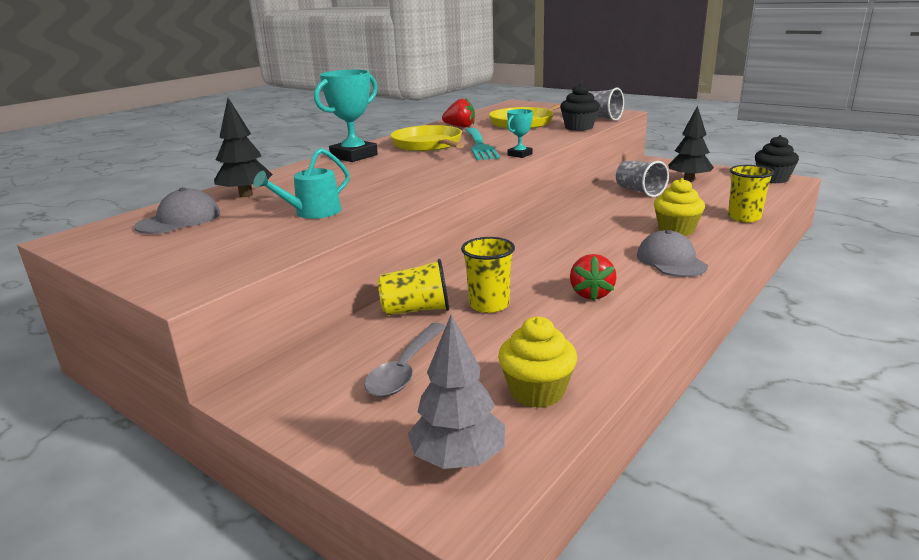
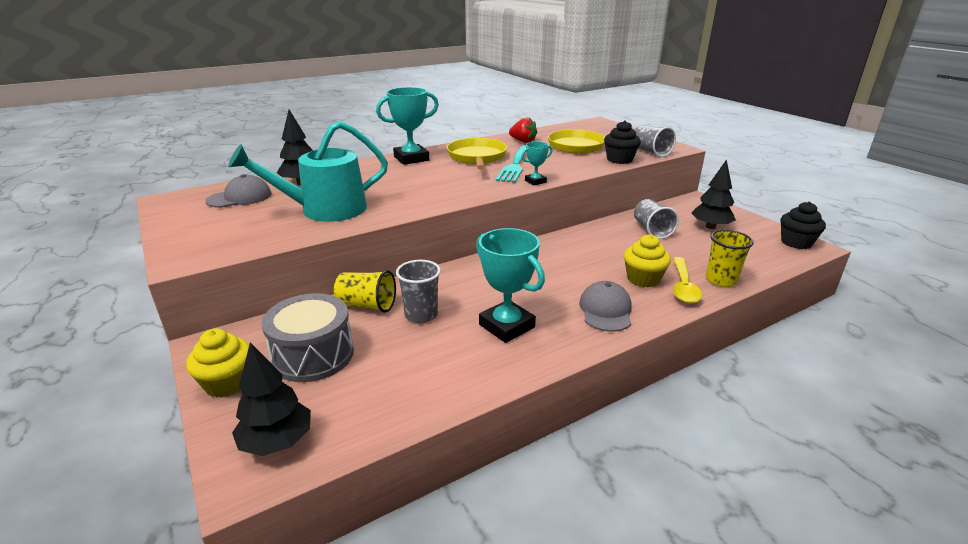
camera: 20 degrees right, 5 degrees up
turquoise watering can [253,148,350,219] -> turquoise watering can [228,121,388,222], size x1.79
grey spoon [364,323,446,397] -> grey drum [262,293,354,382]
grey tree [408,314,505,469] -> black tree [232,342,311,456]
yellow cup [461,237,515,313] -> grey cup [396,260,441,323]
yellow cupcake [498,317,577,408] -> yellow cupcake moved to [186,328,249,398]
red strawberry [570,254,617,301] -> turquoise trophy [476,228,545,343]
none -> yellow spoon [673,257,702,304]

